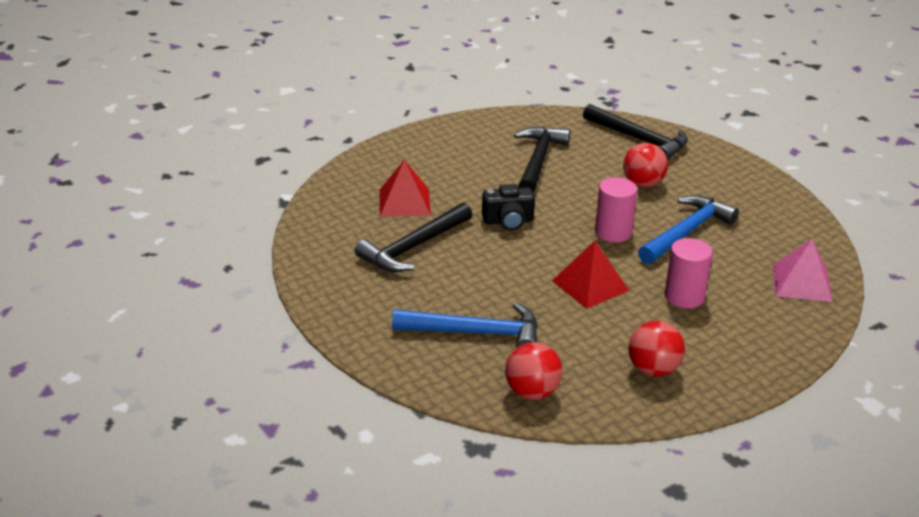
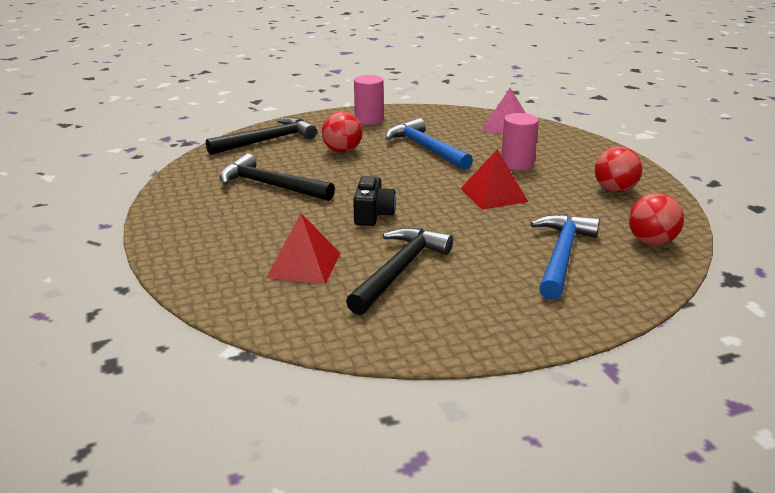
camera: 75 degrees left, 5 degrees down
black hammer [355,203,472,272] -> black hammer turned 120 degrees counterclockwise [346,228,453,315]
pink cylinder [595,177,637,242] -> pink cylinder moved to [354,75,384,125]

